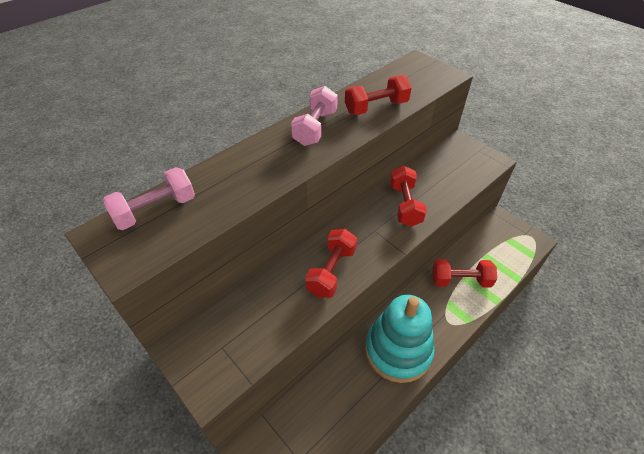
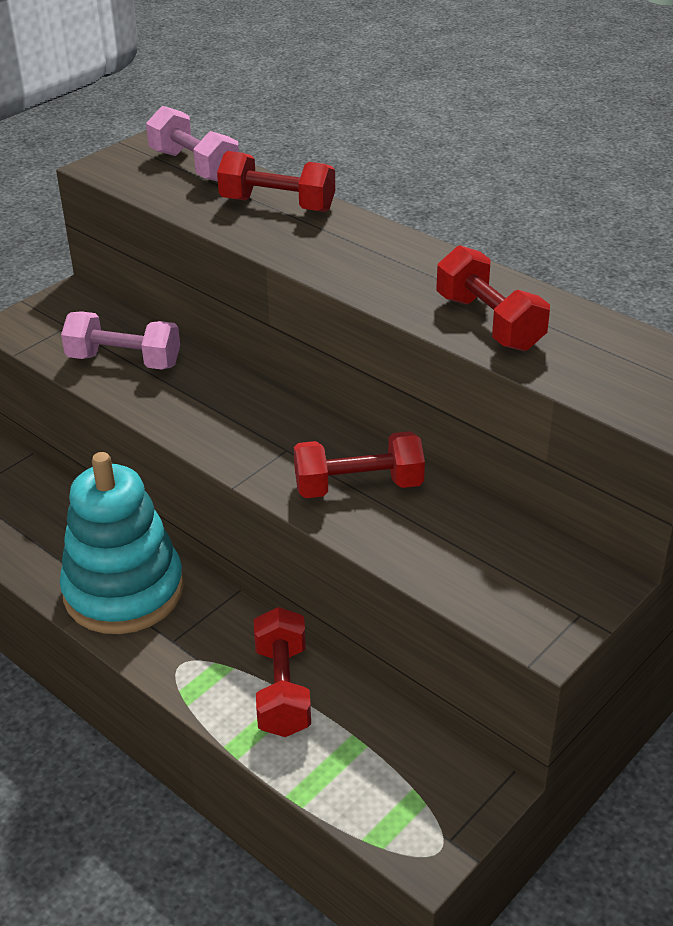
camera: 85 degrees right, 10 degrees down
pink dumbbell [291,86,338,146] -> pink dumbbell moved to [61,311,180,370]
red dumbbell [305,229,357,298] -> red dumbbell moved to [217,151,335,212]

